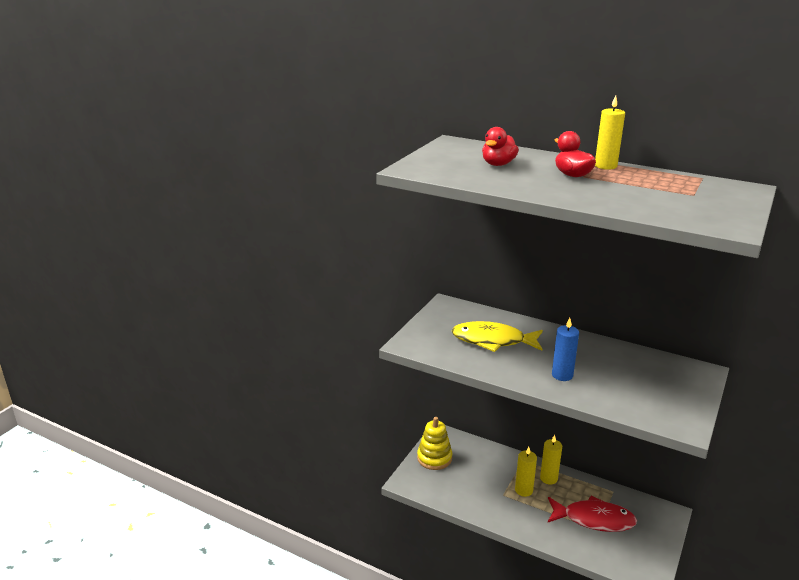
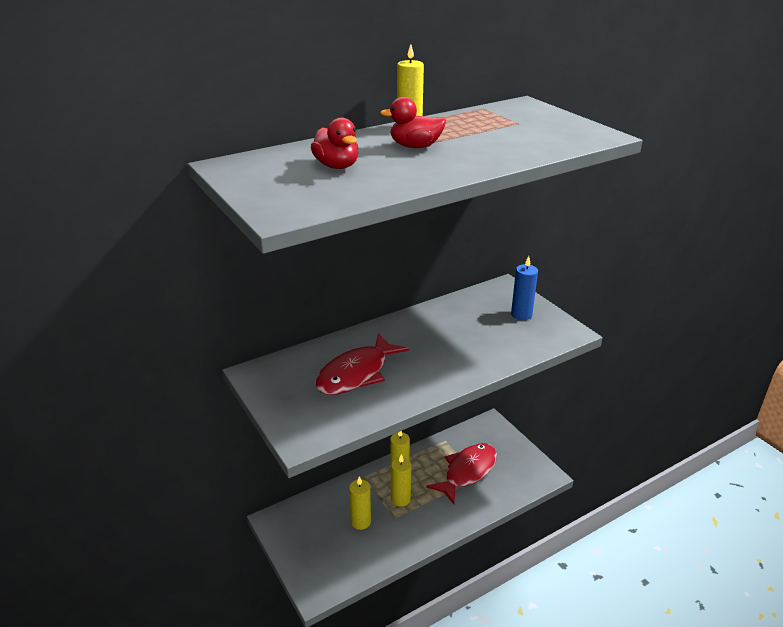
camera: 60 degrees left, 5 degrees up
yellow stacking toy [417,417,452,470] -> none
yellow fish [452,321,543,352] -> red fish [315,333,409,395]
blue candle [552,318,579,381] -> blue candle moved to [511,256,538,320]
none -> yellow candle [349,476,371,530]

